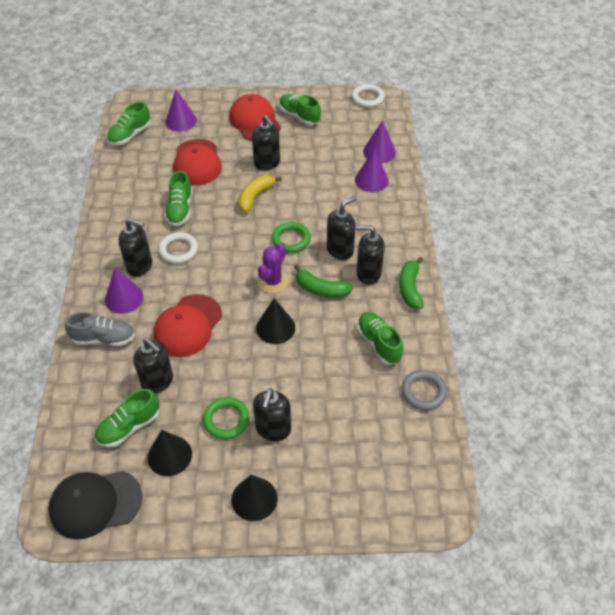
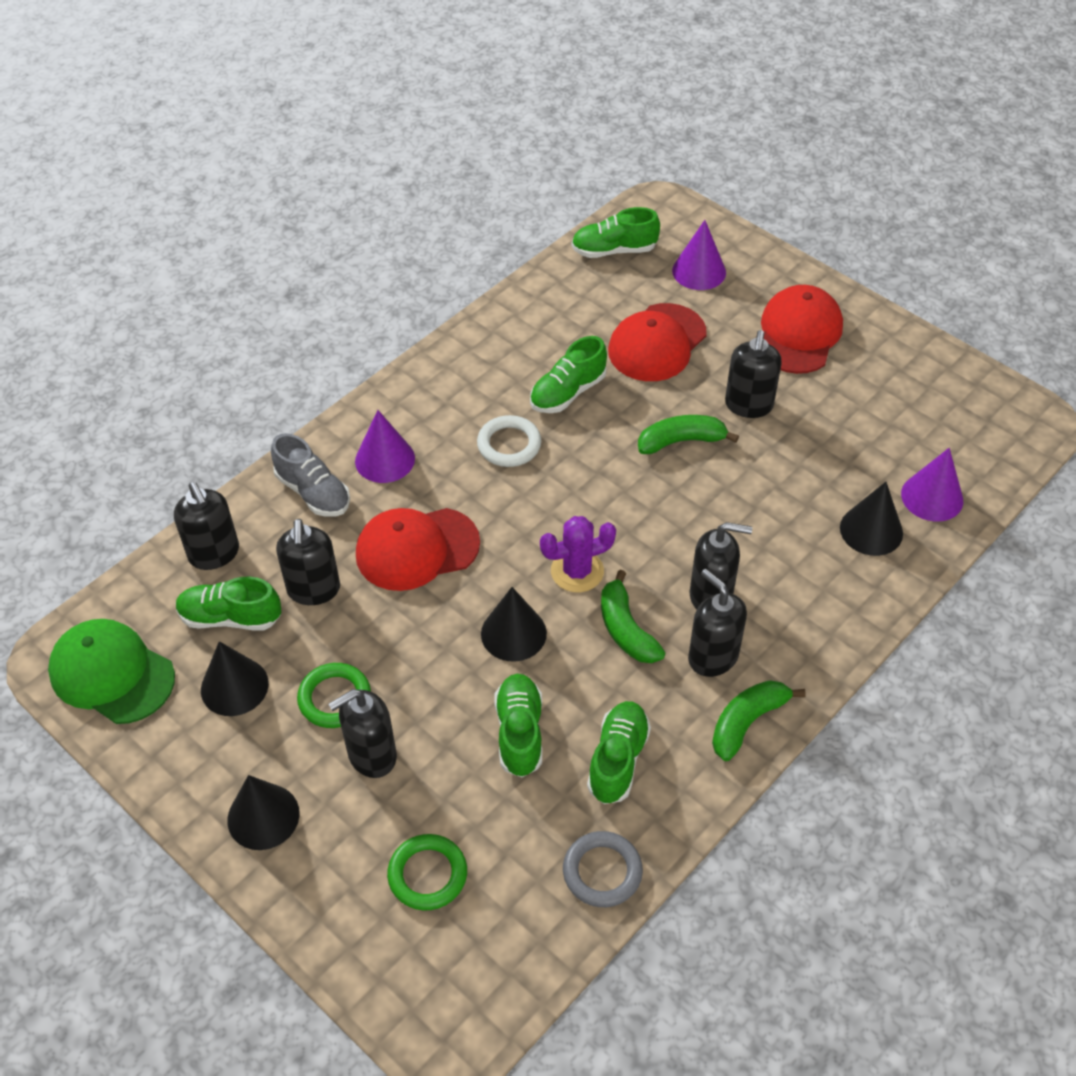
camera: 45 degrees right, 0 degrees up
black cap [48,471,142,539] -> green cap [48,619,175,724]
black soap dispenser [119,219,152,277] -> black soap dispenser moved to [174,482,239,570]
yellow banana [238,175,282,212] -> green banana [638,415,739,454]
green ring [272,222,311,253] -> green ring moved to [387,834,467,910]
green shoe [279,94,321,125] -> green shoe moved to [494,674,542,777]
white ring [352,84,385,107] -> none
purple cone [355,148,389,192] -> black cone [840,482,903,556]

